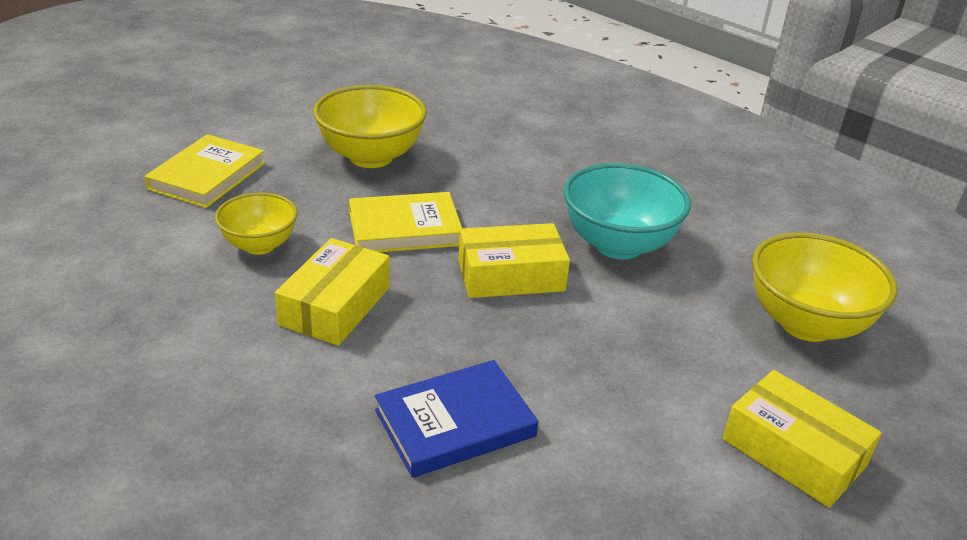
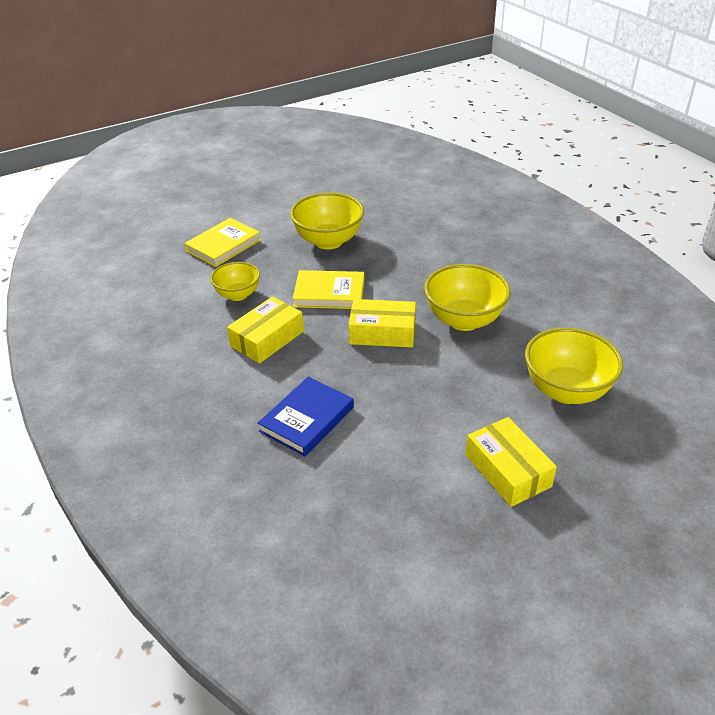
camera: 20 degrees right, 5 degrees up
blue book [375,360,538,478] -> blue book turned 45 degrees counterclockwise [258,377,354,456]
turquoise bowl [563,163,691,259] -> yellow bowl [424,264,511,331]

